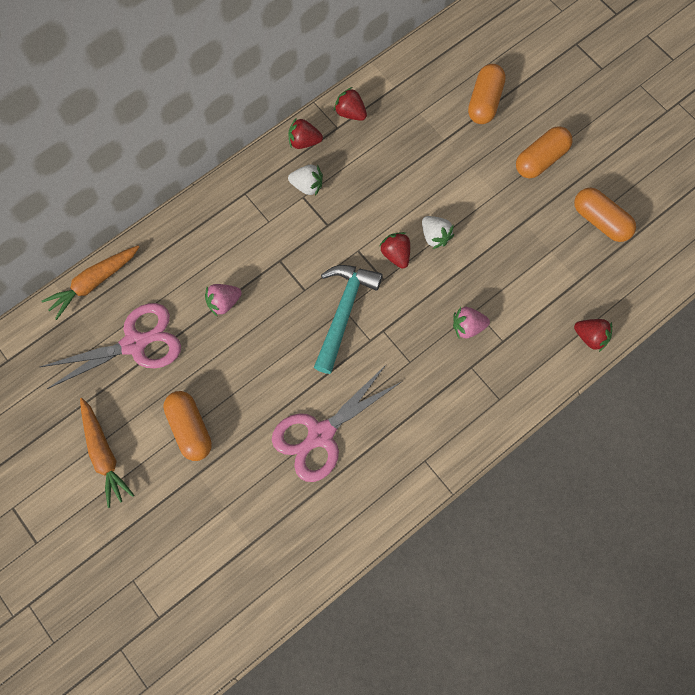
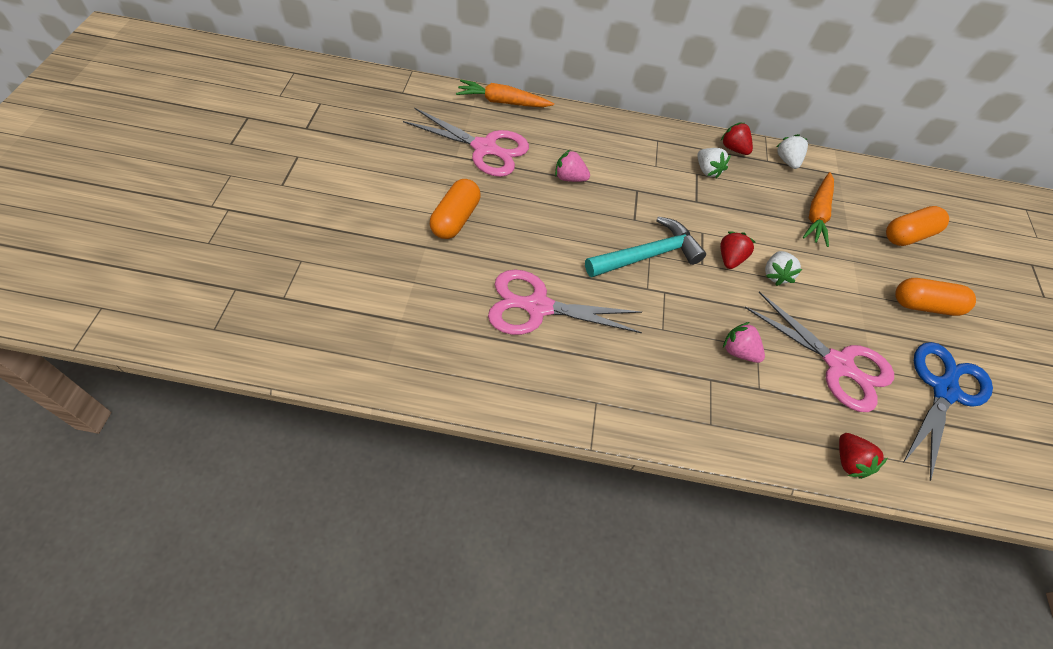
camera: 40 degrees right, 15 degrees down
orange carrot [80,398,135,508] -> orange carrot moved to [803,172,834,247]
red strawberry [334,87,367,121] -> white strawberry [776,134,808,169]
orange capsule [574,187,636,242] -> blue scissors [904,342,993,481]
none -> pink scissors [745,292,894,412]

